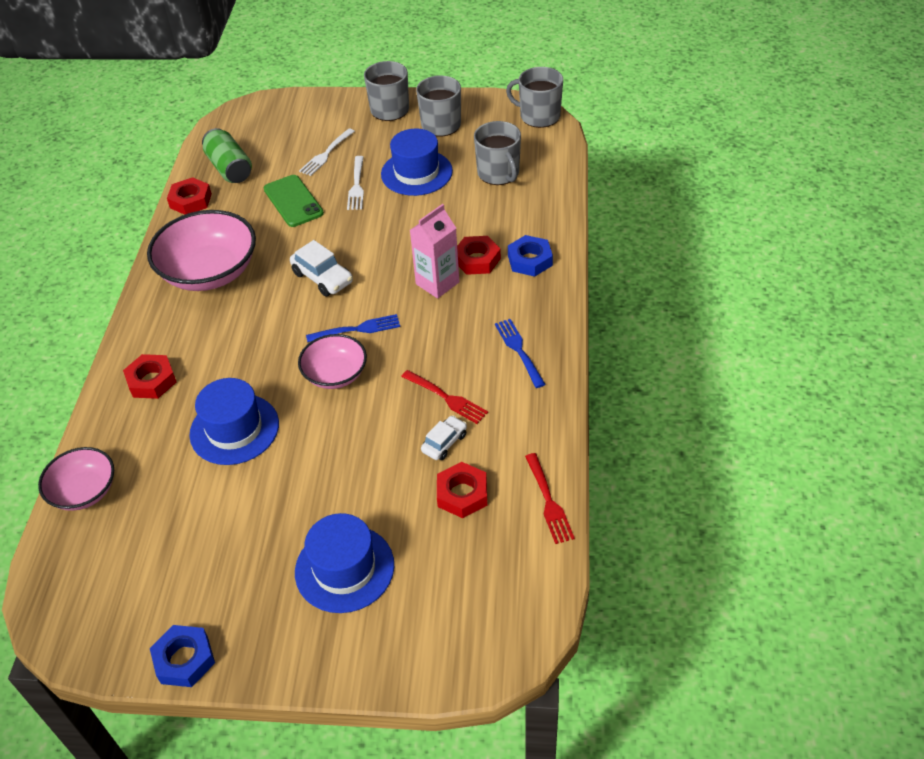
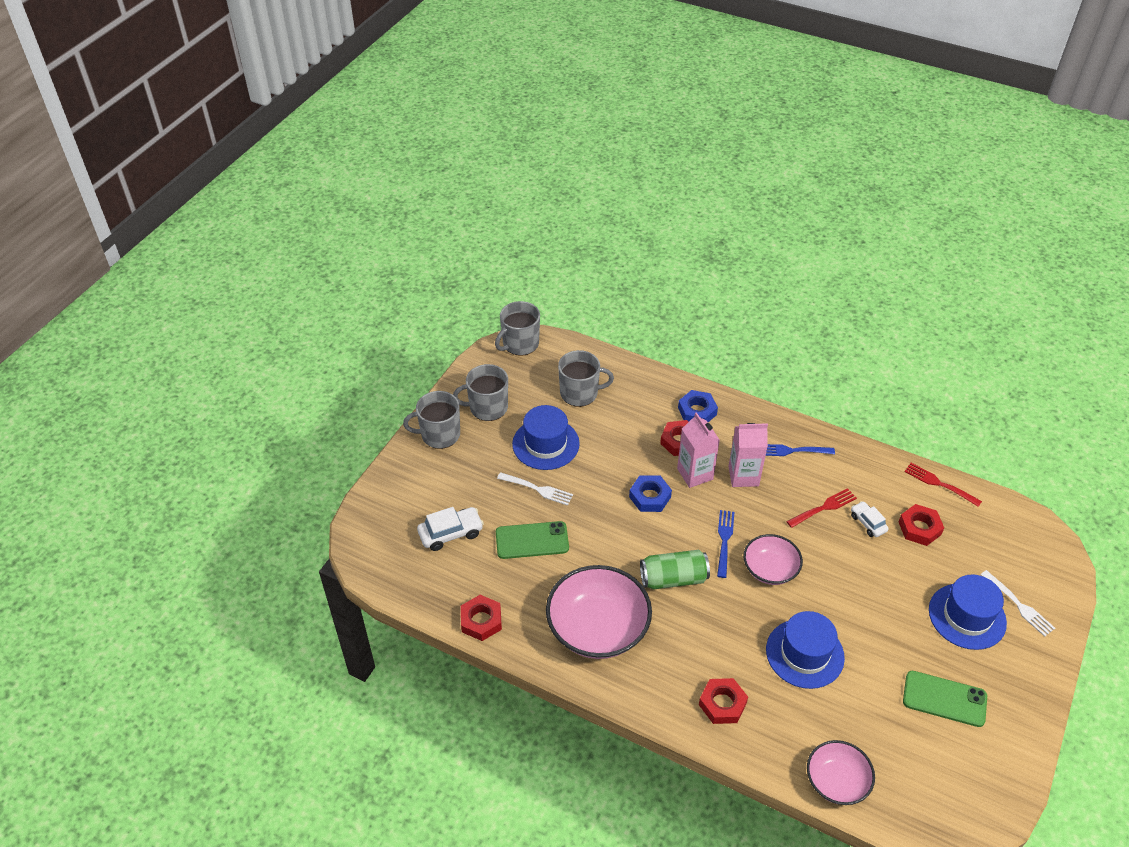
camera: 70 degrees left, 0 degrees up
blue nut [150,625,215,687] -> blue nut moved to [629,475,672,512]
green can [202,128,252,183] -> green can moved to [640,550,710,589]
white car [290,240,353,297] -> white car moved to [417,507,484,551]
white fork [299,128,355,176] -> white fork moved to [981,570,1055,637]
red fork [525,453,575,544] -> red fork turned 150 degrees counterclockwise [904,463,982,507]
none -> pink carton [728,423,768,487]
none -> green phone [903,671,987,727]

